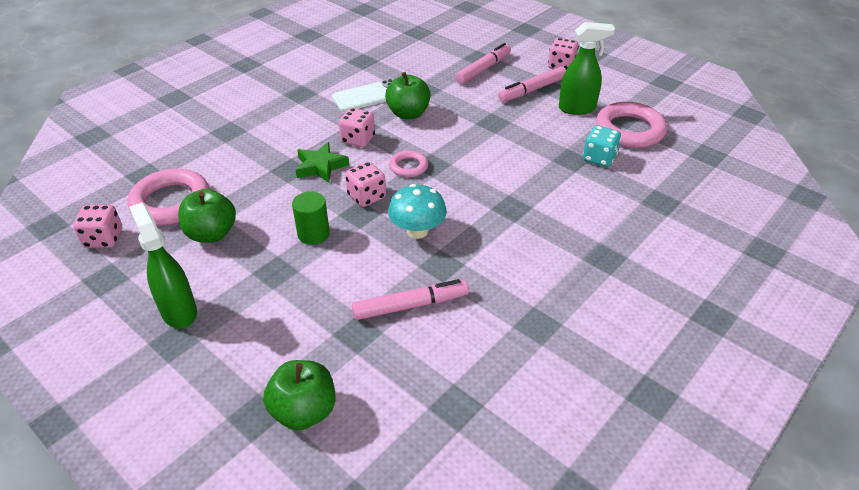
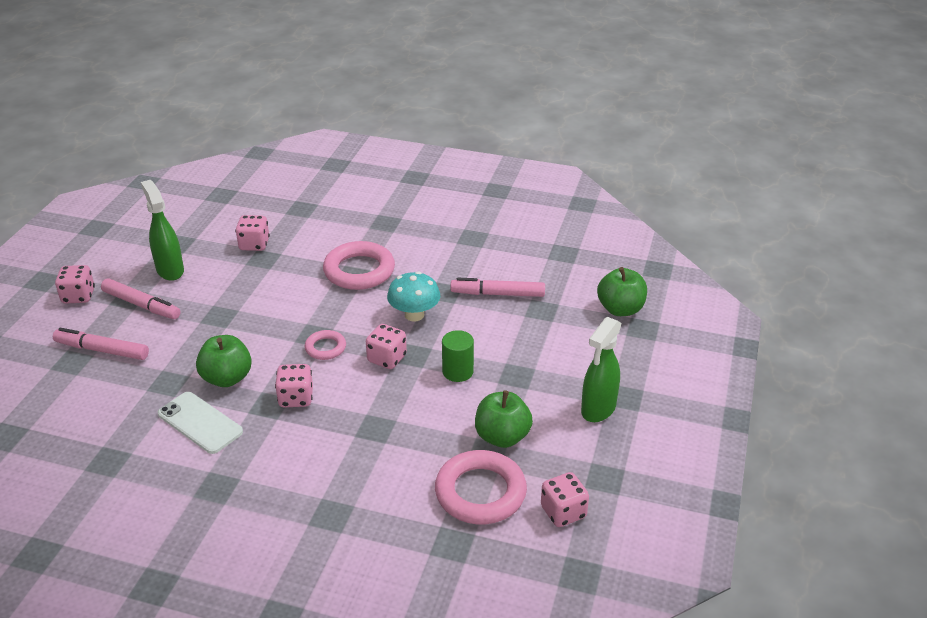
camera: 115 degrees left, 5 degrees down
green star [296,142,349,183] -> none
pink marker [352,279,469,320] -> pink marker turned 45 degrees counterclockwise [450,278,545,297]
turquoise dice [583,126,621,167] -> pink dice [235,215,270,251]
pink ring [596,102,667,148] -> pink ring moved to [323,241,395,290]

